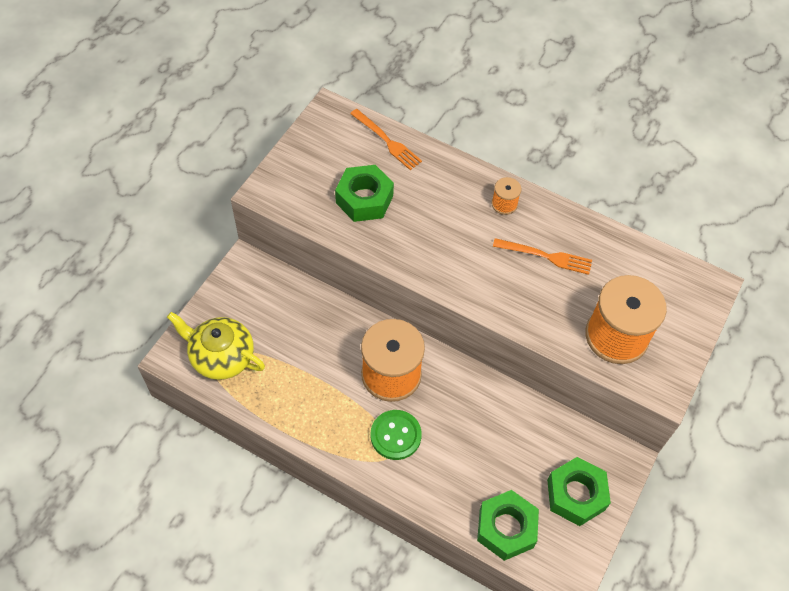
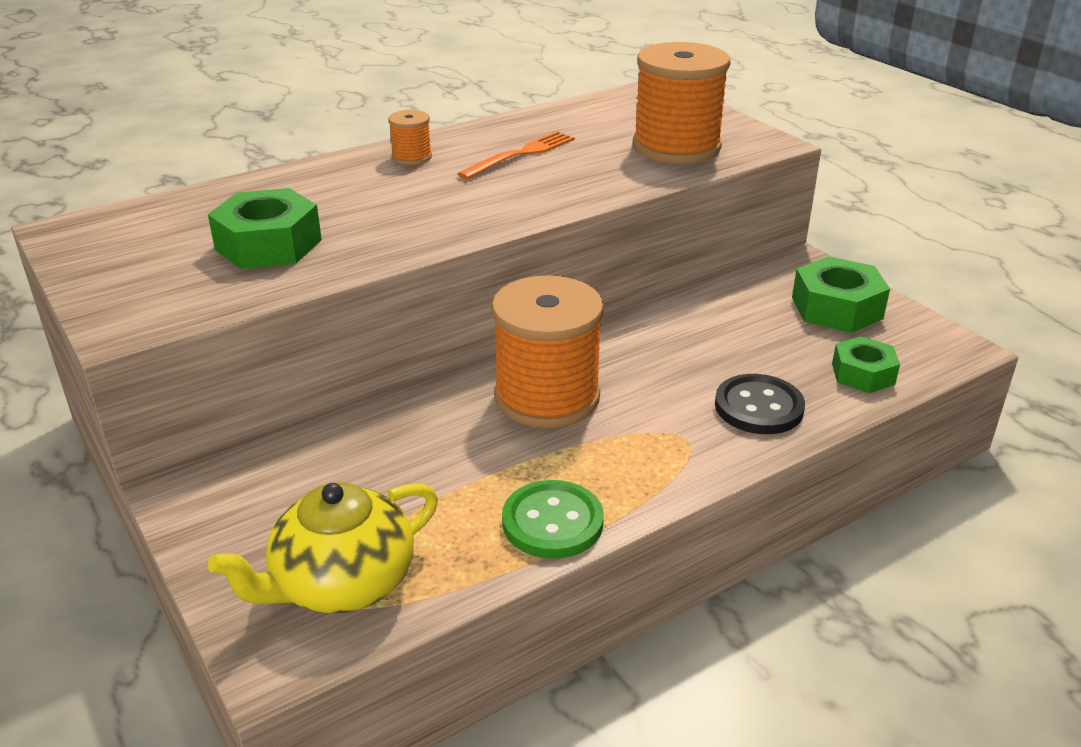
camera: 60 degrees left, 25 degrees down
orange fork [350,109,422,170] -> none
green button [371,410,422,460] -> green button moved to [502,480,604,559]
green nut [477,490,539,561] -> green nut [832,336,900,393], size x0.65
none -> black button [715,374,805,434]

